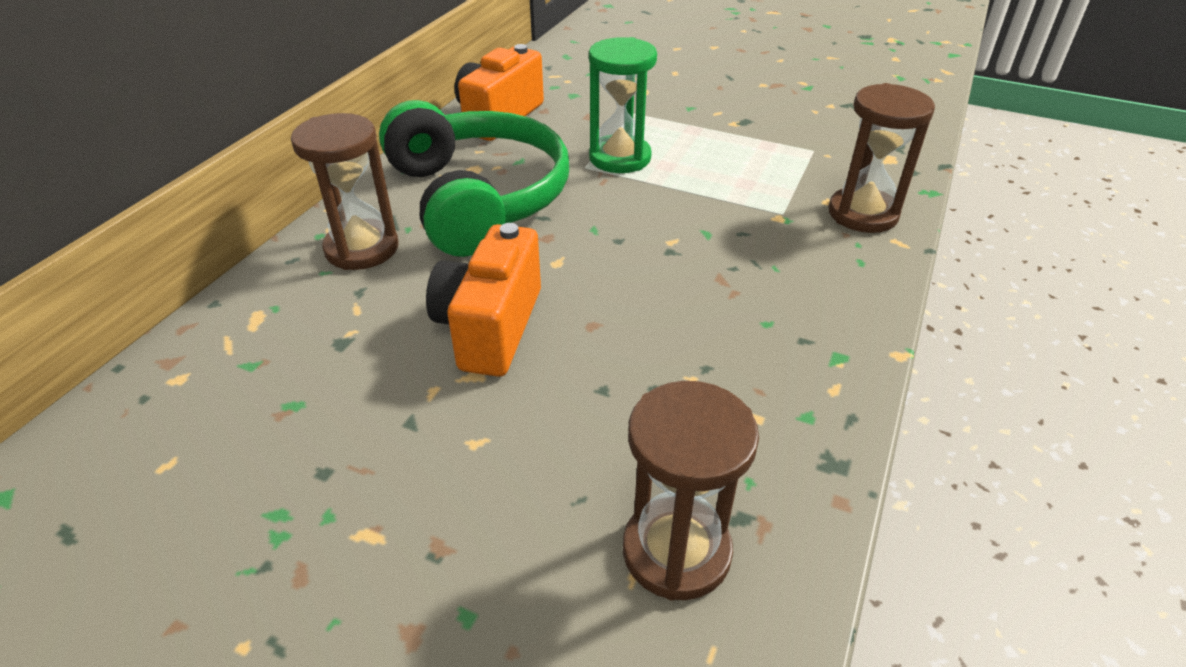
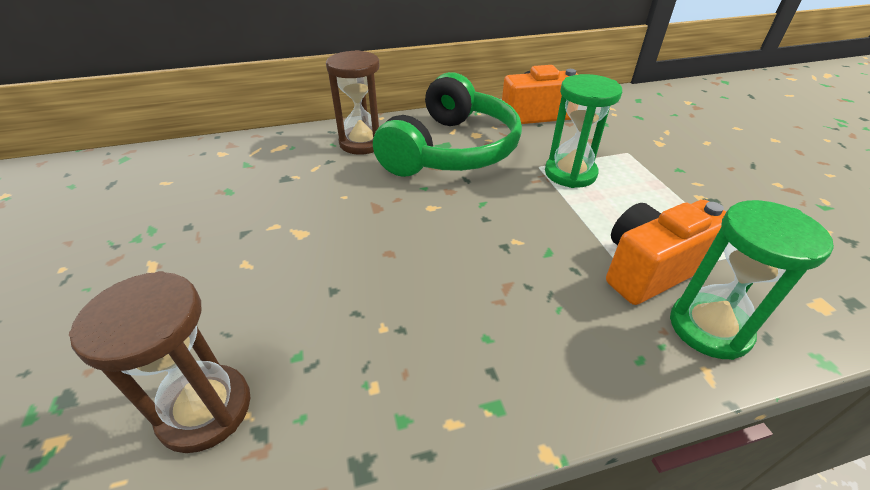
camera: 50 degrees right, 0 degrees up
orange camera [426,223,541,377] -> orange camera moved to [606,200,726,305]
brown hourglass [828,83,935,233] -> green hourglass [670,200,834,360]

